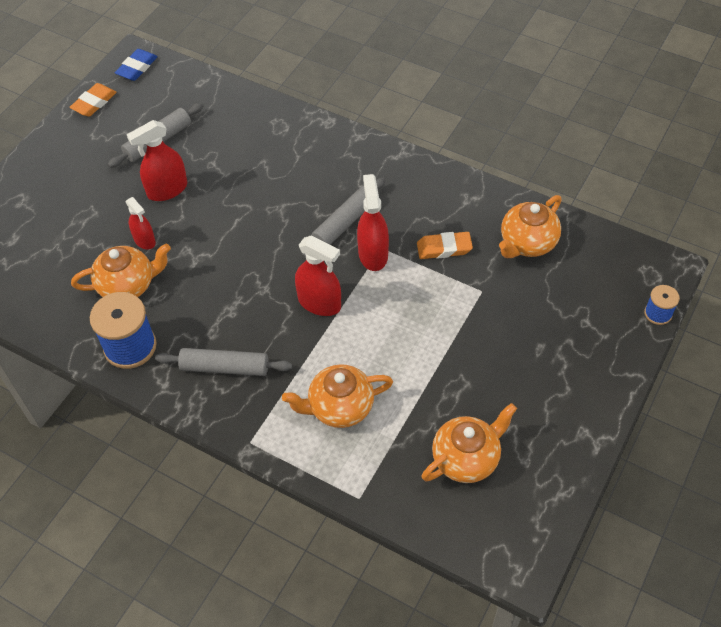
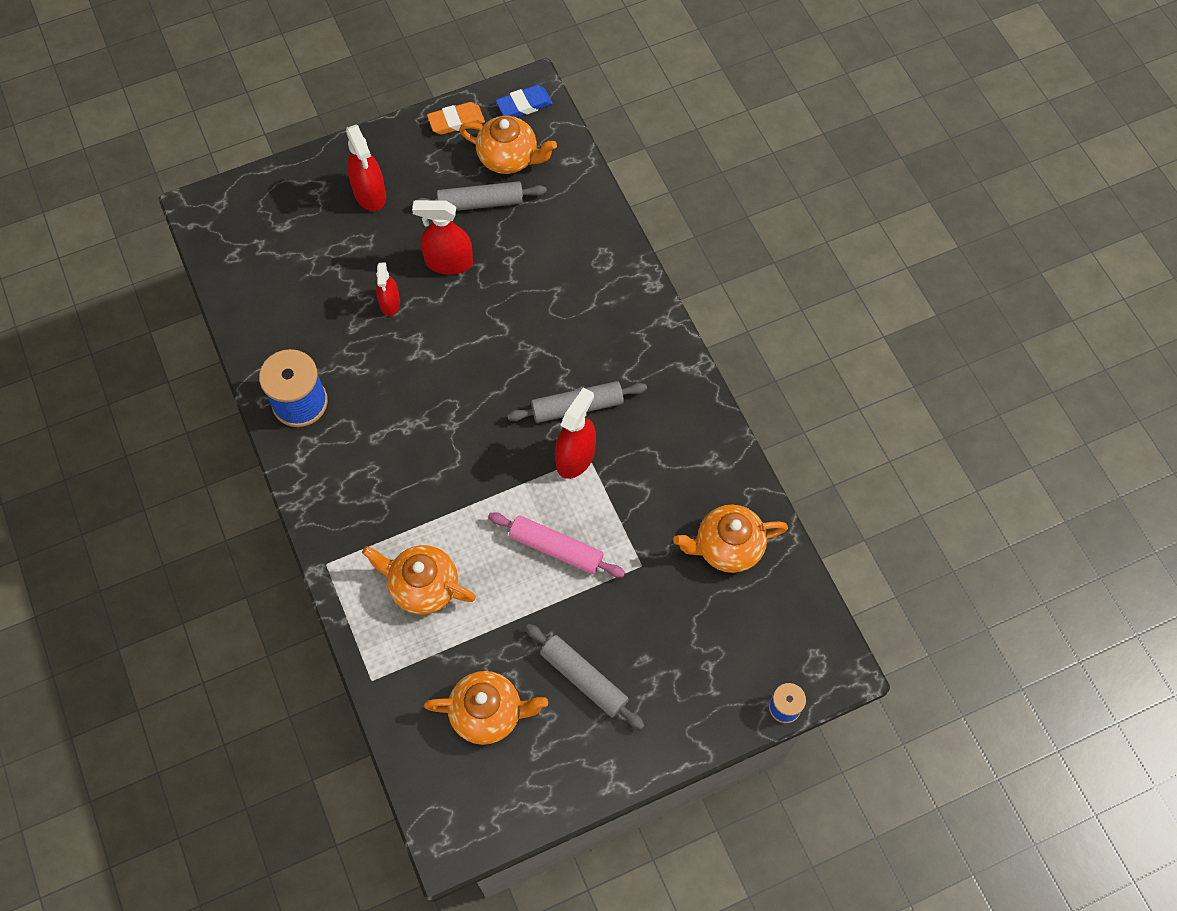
camera: 35 degrees right, 10 degrees up
orange teapot [71,244,171,297] -> orange teapot moved to [459,116,557,174]
grey rolling pin [155,348,292,376] -> grey rolling pin moved to [525,624,645,730]
red spray bottle [295,235,341,316] -> red spray bottle moved to [346,124,386,211]
orange eraser [417,232,473,259] -> none
none -> pink rolling pin [488,512,625,578]

